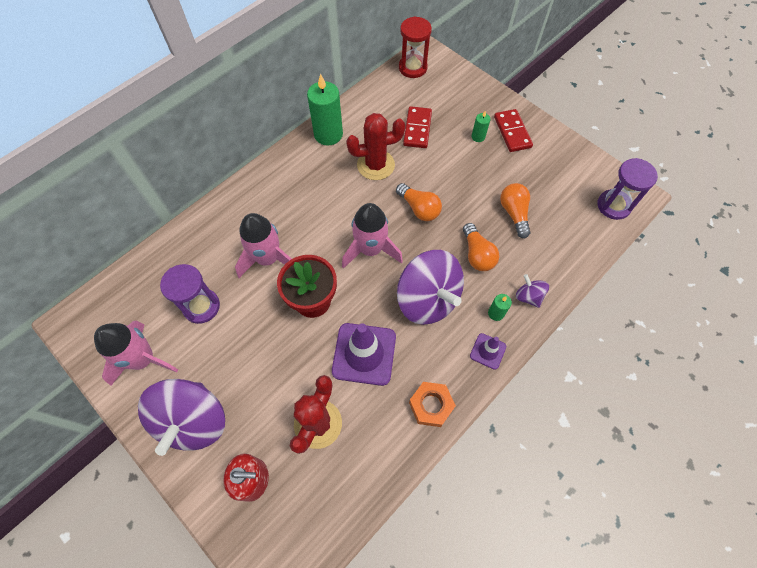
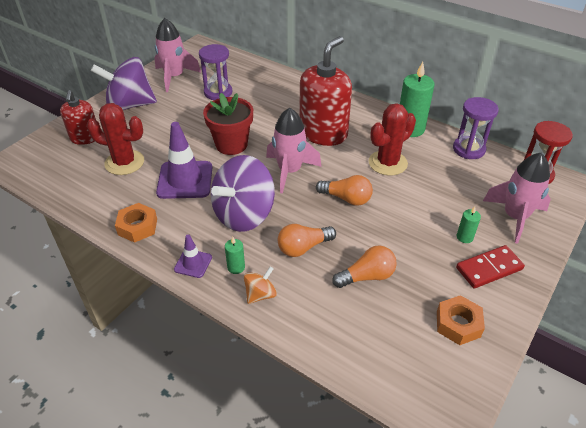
camera: 80 degrees right, 20 degrees down
pink rocket [235,213,291,278] -> pink rocket moved to [483,153,551,244]
red cactus [346,113,405,180] -> red cactus turned 75 degrees clockwise [369,103,416,176]
orange light bulb [396,183,442,221] -> orange light bulb turned 105 degrees counterclockwise [316,175,373,206]
red domino [403,106,432,148] -> none
purple spinning top [516,274,549,308] -> orange spinning top [244,267,277,304]
purple hourglass [598,158,658,220] -> purple hourglass moved to [453,97,499,159]
none -> red soap dispenser [299,36,352,146]
none -> orange nut [437,295,485,345]

